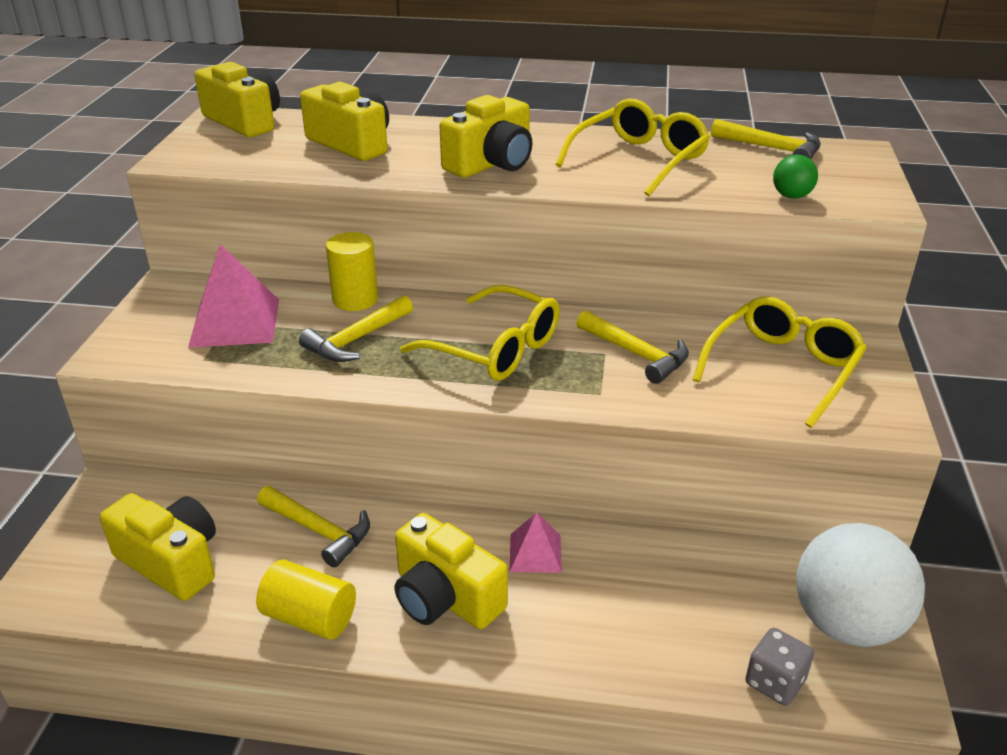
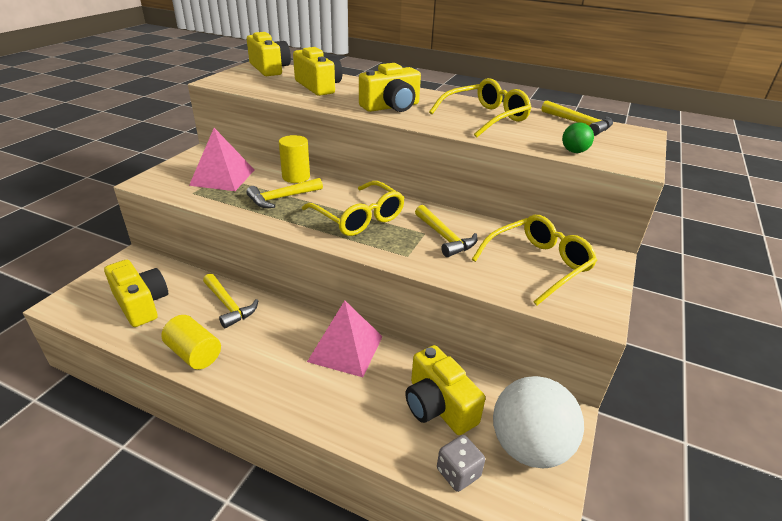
camera: 15 degrees right, 0 degrees up
yellow camera [394,513,508,629] -> yellow camera moved to [405,345,485,435]
pink pyramid [510,513,562,573] -> pink pyramid [307,301,383,377], size x1.76

